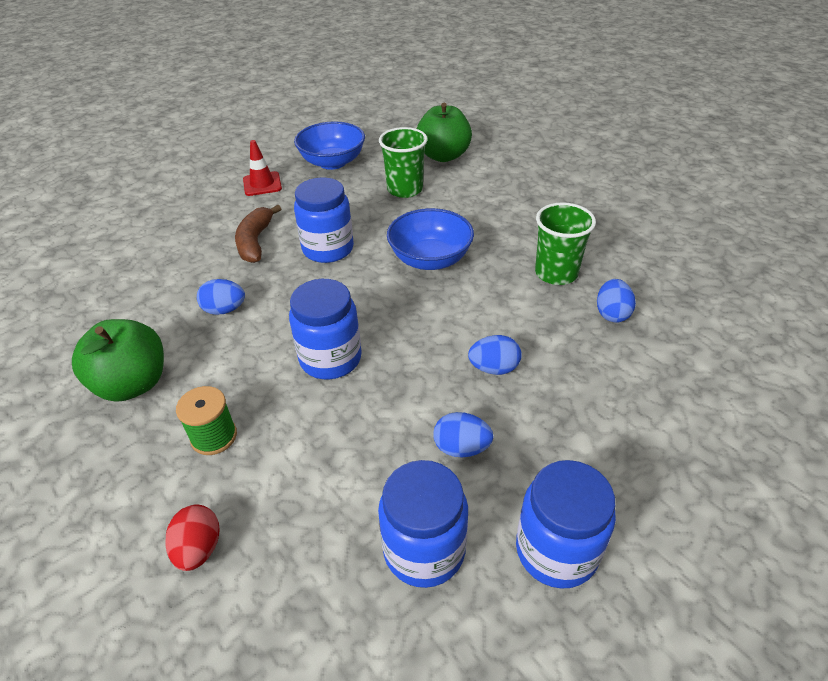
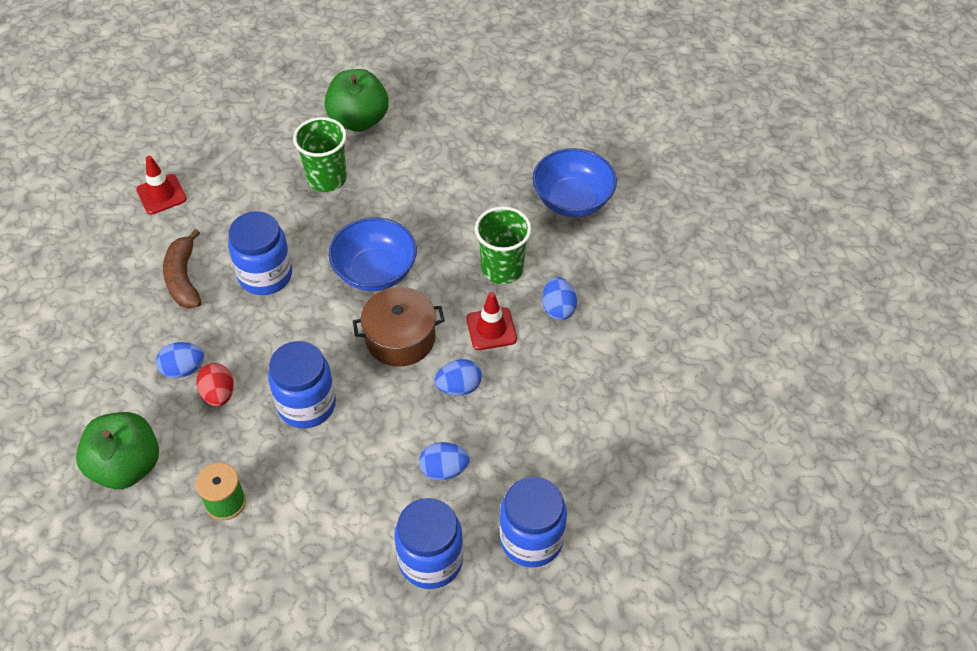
camera: 15 degrees left, 10 degrees up
red egg [165,505,220,571] -> red egg moved to [196,363,234,406]
blue bowl [294,121,365,170] -> blue bowl moved to [532,148,617,217]
none -> brown pot [353,287,445,367]
none -> red traffic cone [466,292,517,350]

